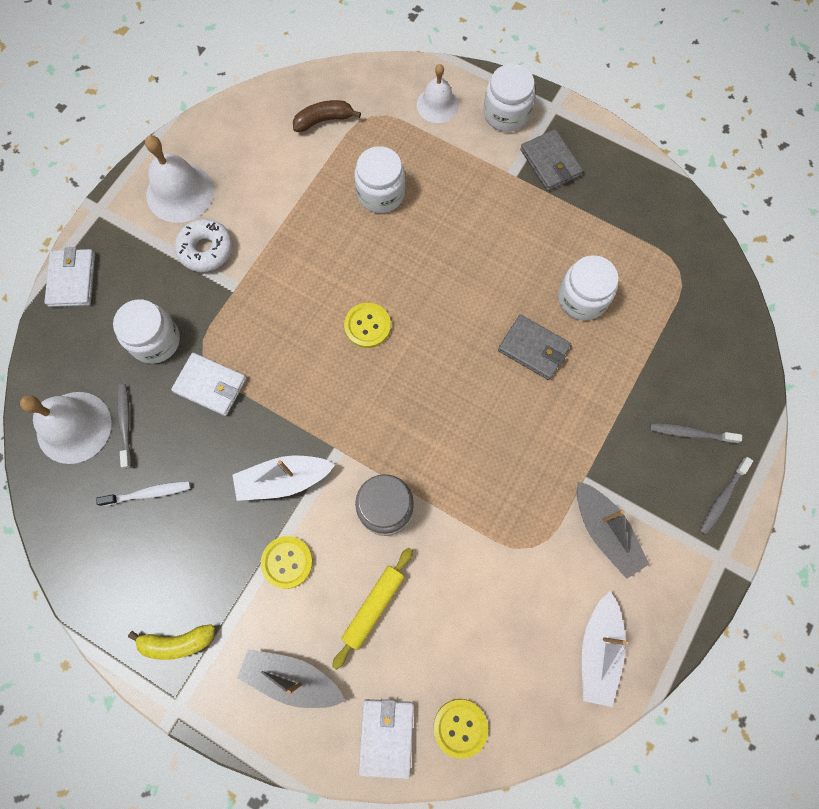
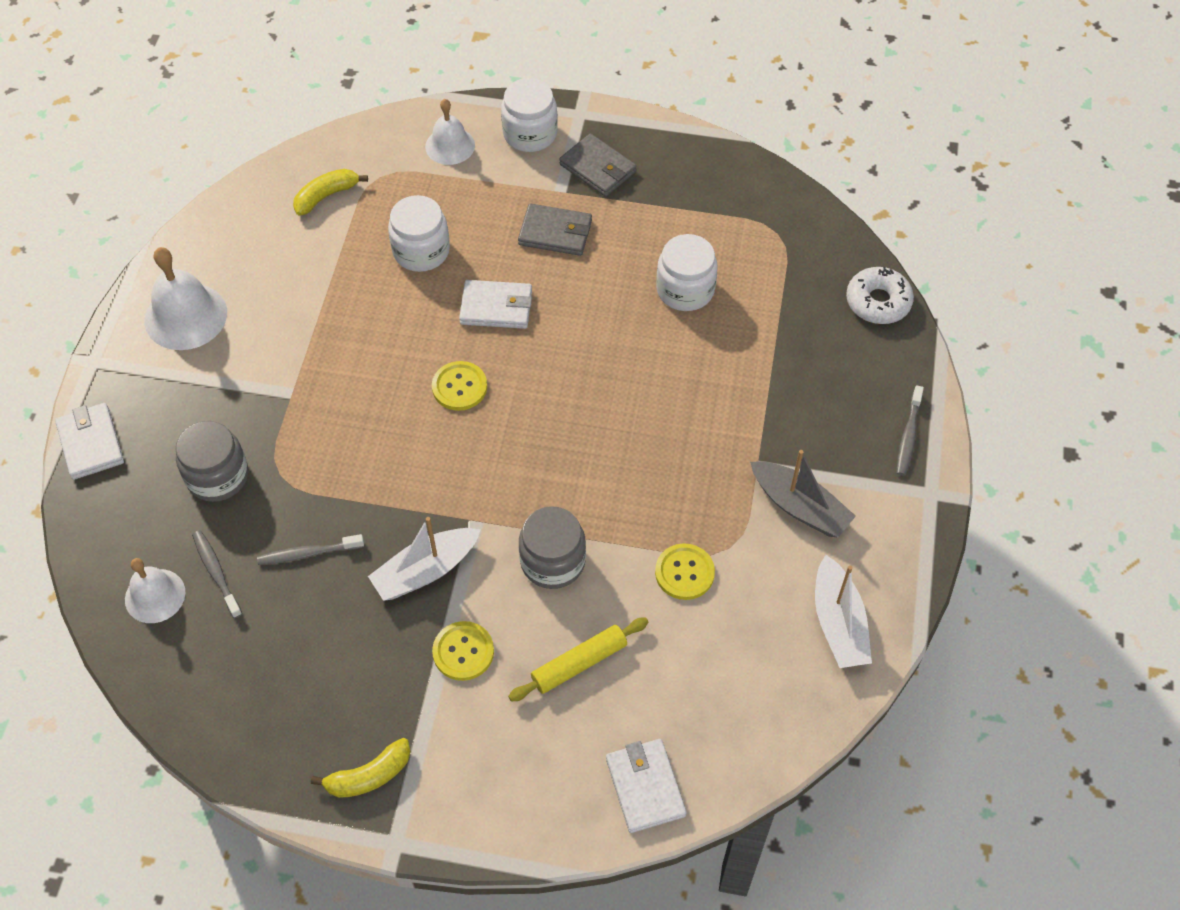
camera: 20 degrees left, 15 degrees down
white bell [20,392,111,464] -> white bell [125,558,185,623], size x0.65
white toothbrush [96,481,191,506] -> none
white jar [113,299,180,364] -> grey jar [176,421,248,502]
white wallet [171,353,246,416] -> white wallet moved to [459,280,532,329]
white donut [175,219,233,272] -> white donut moved to [846,267,914,324]
grey boat [237,649,346,708] -> none
brown banana [293,100,361,132] -> yellow banana [293,169,368,216]
yellow rolling pin [332,548,413,670] -> yellow rolling pin turned 45 degrees clockwise [508,617,648,702]
yellow button [434,699,488,759] -> yellow button moved to [655,543,715,600]
grey wallet [498,314,571,380] -> grey wallet moved to [518,204,592,256]
grey toothbrush [650,423,742,444] -> grey toothbrush moved to [257,534,364,565]

